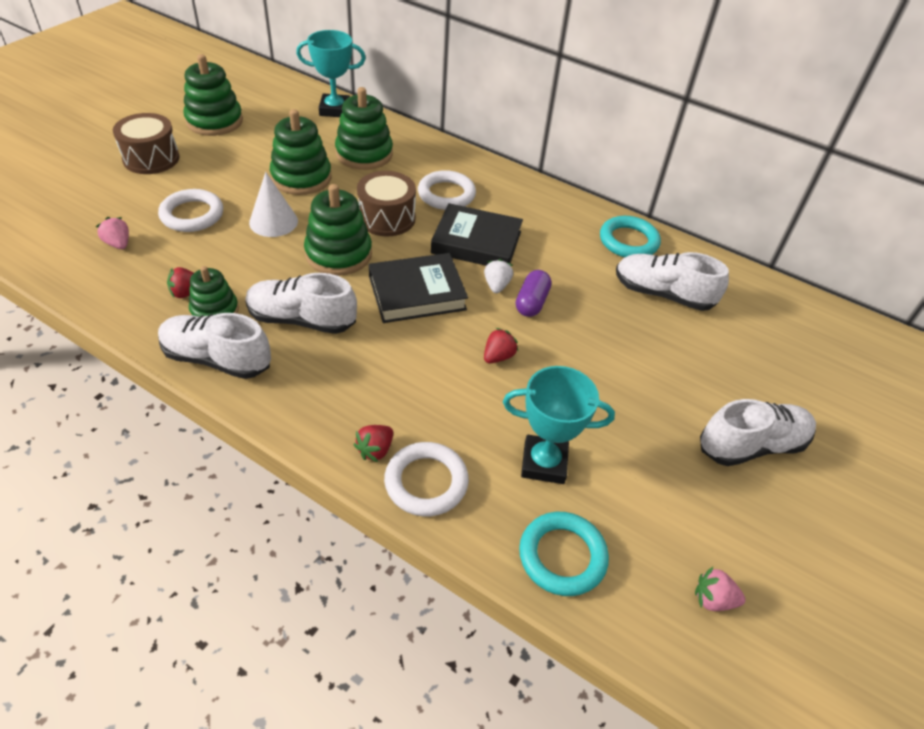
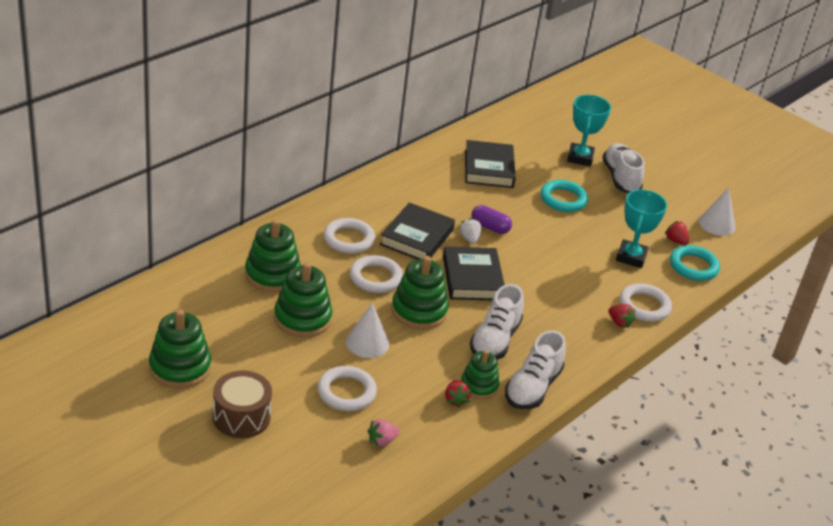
camera: 80 degrees left, 10 degrees down
turquoise trophy [296,30,366,117] -> turquoise trophy moved to [567,95,611,167]
brown drum [357,171,416,237] -> white ring [350,255,403,293]
white strawberry [484,259,513,293] -> white strawberry turned 60 degrees clockwise [459,218,482,244]
red strawberry [484,328,519,364] -> red strawberry moved to [664,221,689,245]
turquoise ring [600,216,661,257] -> turquoise ring moved to [541,180,588,212]
white shoe [616,252,729,311] -> black book [465,140,516,188]
pink strawberry [695,567,745,611] -> white cone [699,188,735,236]

